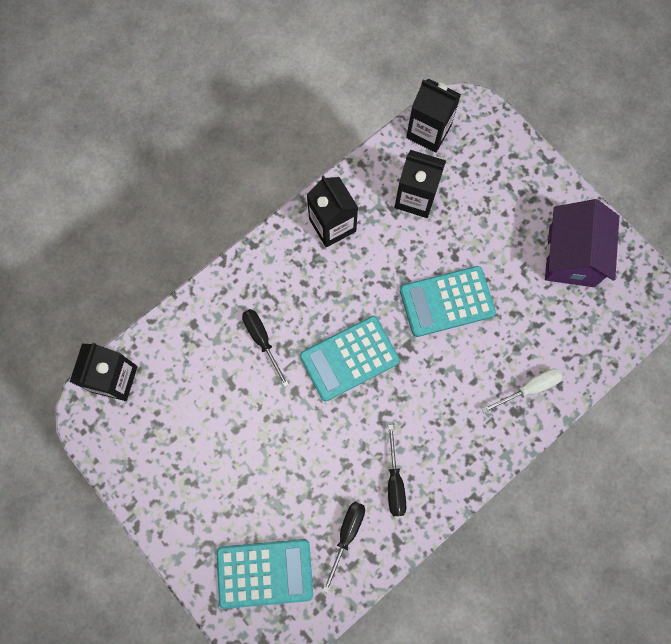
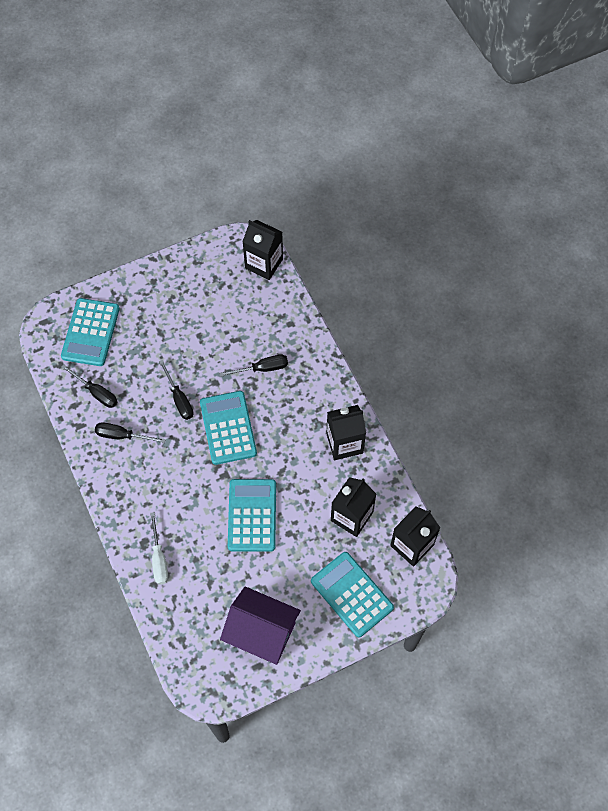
camera: 105 degrees right, 10 degrees down
none -> black screwdriver [159,360,193,420]
none -> turquoise calculator [311,552,394,637]

